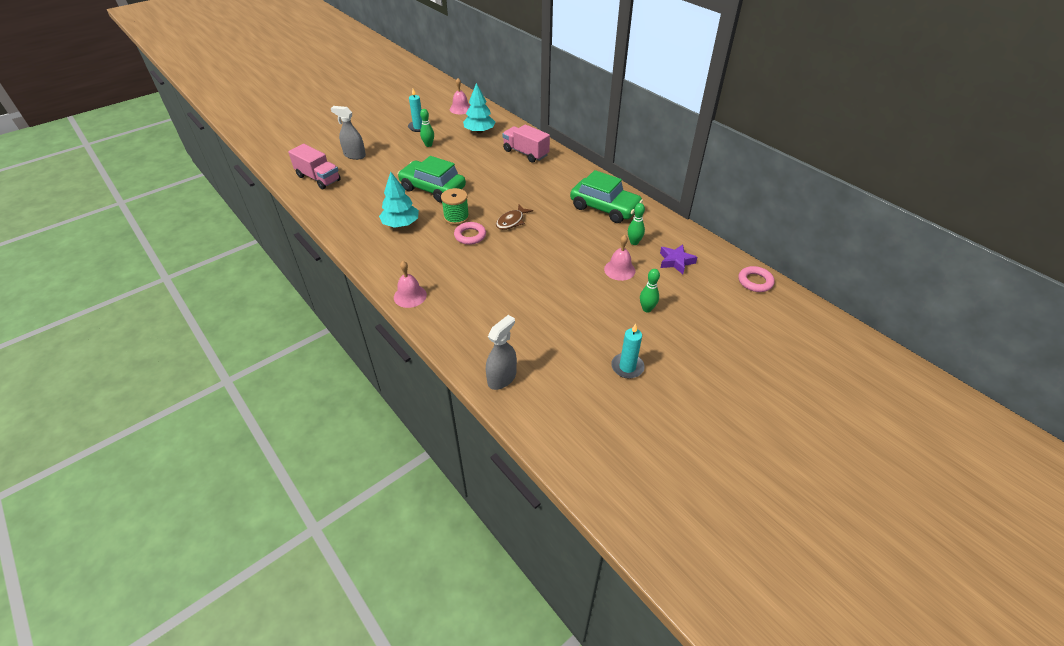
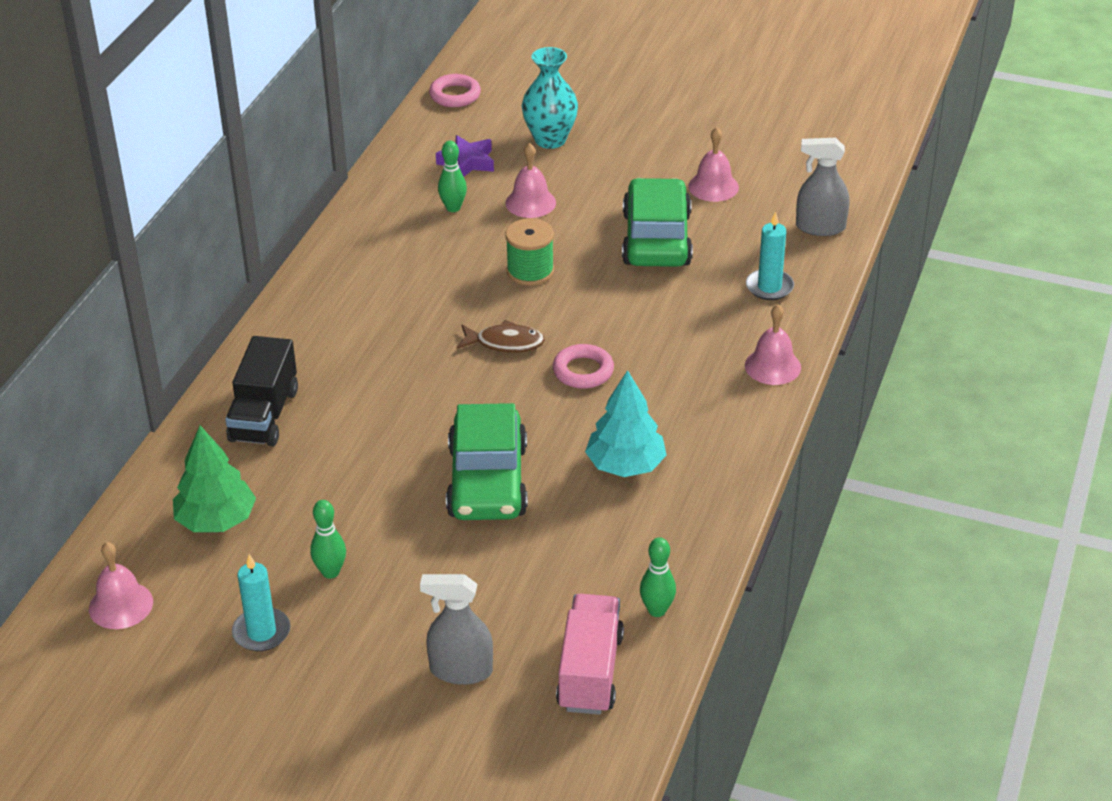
camera: 120 degrees left, 5 degrees down
grey spray bottle [331,106,366,160] -> grey spray bottle turned 105 degrees clockwise [420,574,493,685]
green spool [441,188,469,225] -> green spool moved to [505,218,554,286]
turquoise tree [463,83,495,134] -> green tree [173,426,256,532]
pink truck [502,124,550,163] -> black truck [225,336,298,446]
green car [570,170,643,223] -> green car moved to [622,178,693,267]
turquoise candle [611,324,645,379] -> turquoise candle moved to [746,212,794,300]
green bowling pin [640,269,660,312] -> green bowling pin moved to [640,537,676,617]
none -> turquoise vase [522,47,578,149]
none -> pink bell [688,127,739,202]

